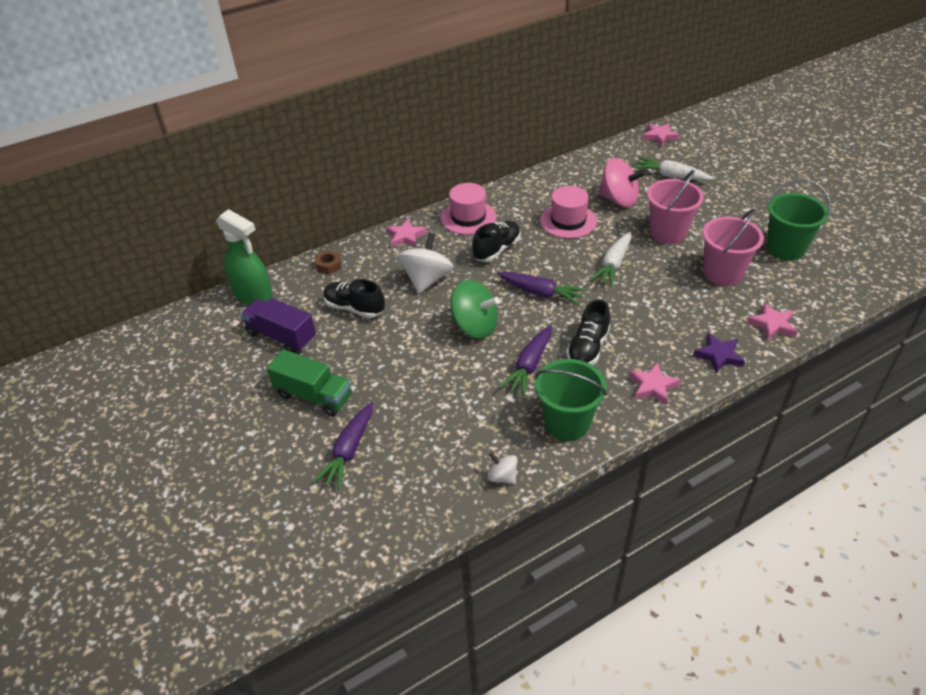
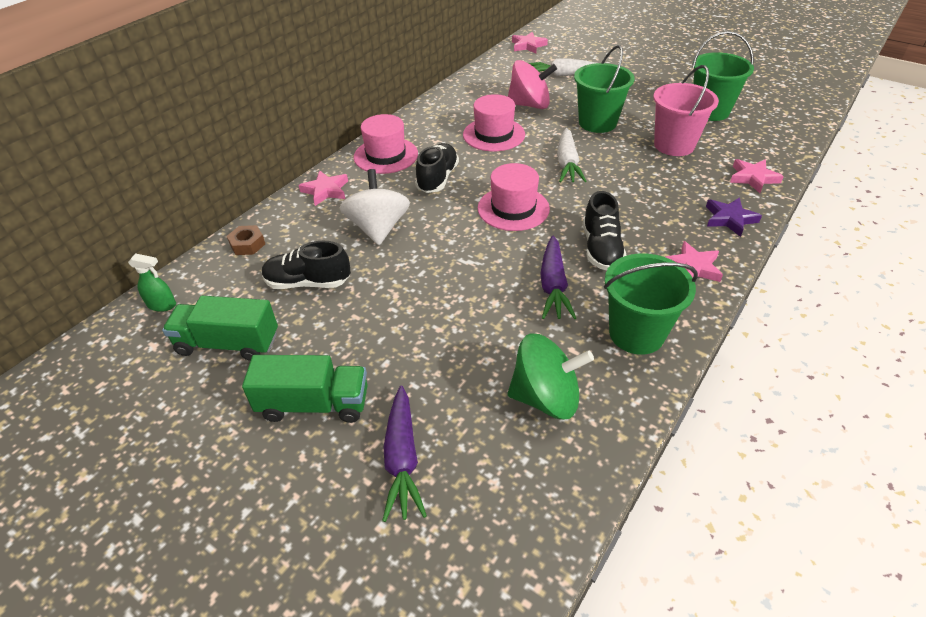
camera: 25 degrees left, 0 degrees up
green spray bottle [216,209,273,305] -> green spray bottle [128,253,176,312], size x0.48
purple truck [241,298,316,353] -> green truck [162,296,278,361]
green spinning top [451,280,500,339] -> green spinning top moved to [507,333,594,419]
white spinning top [488,453,518,484] -> none
purple carrot [497,271,586,305] -> pink hat [478,163,550,231]
pink bucket [647,170,704,244] -> green bucket [574,45,635,133]

